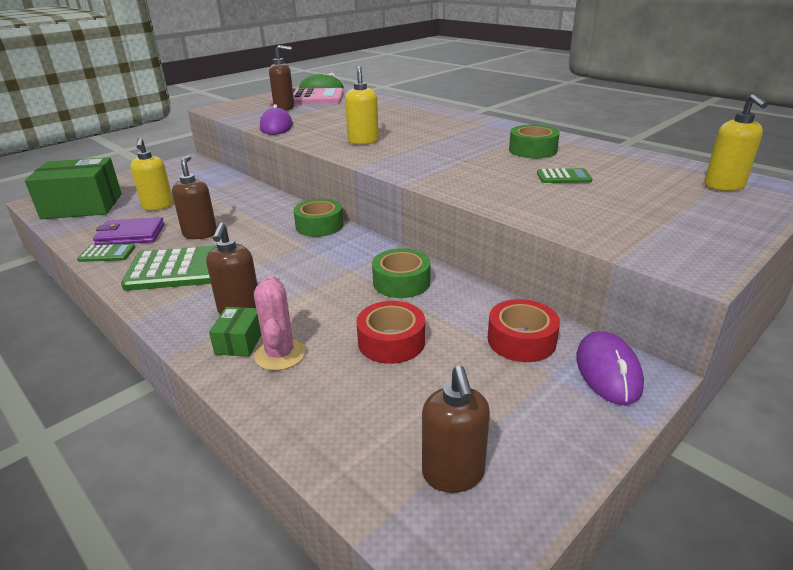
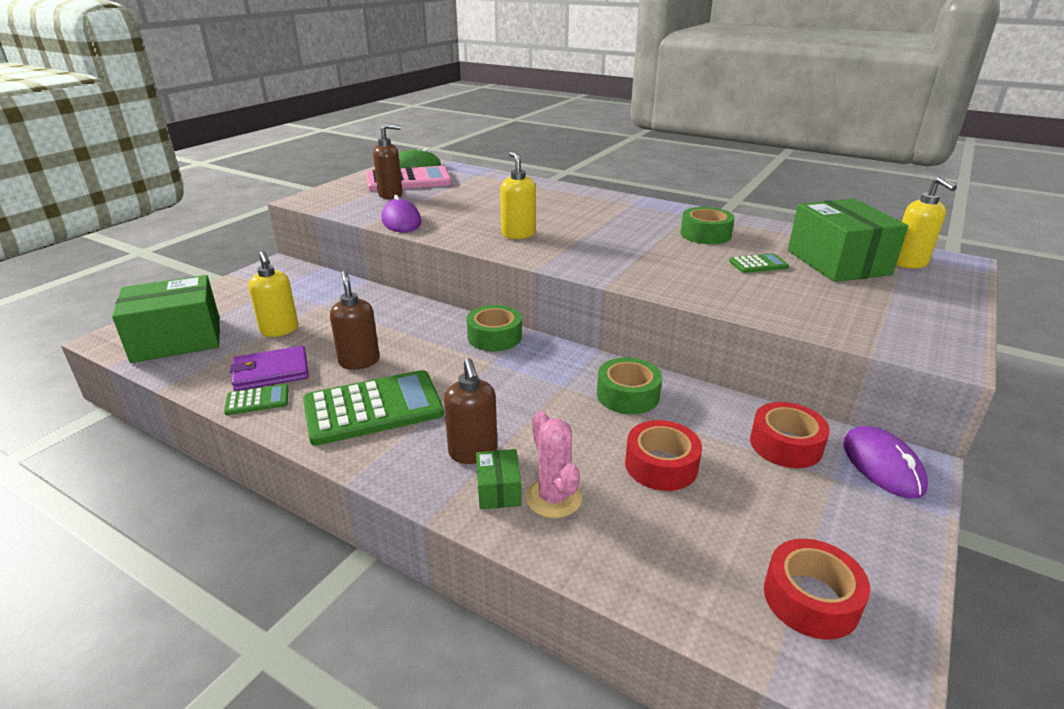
camera: 15 degrees left, 0 degrees up
brown soap dispenser [422,366,490,493] -> red tape [764,539,870,640]
none -> green box [788,199,908,282]

